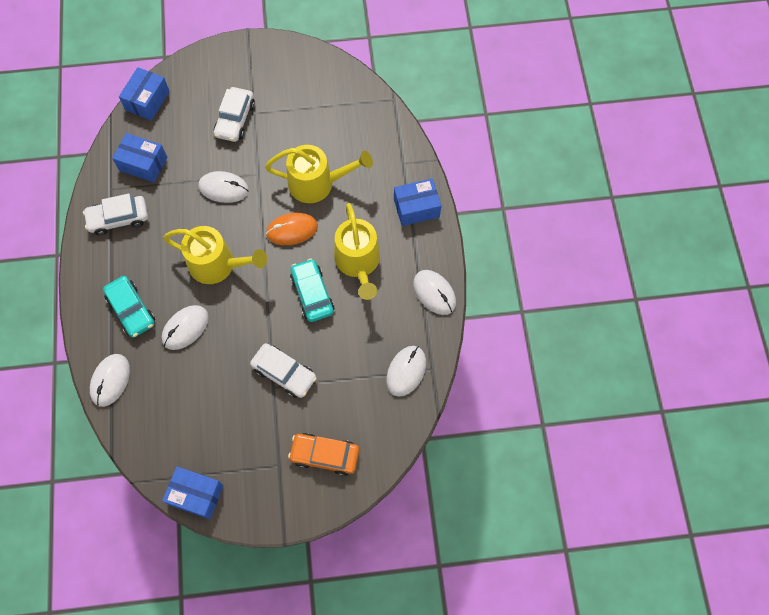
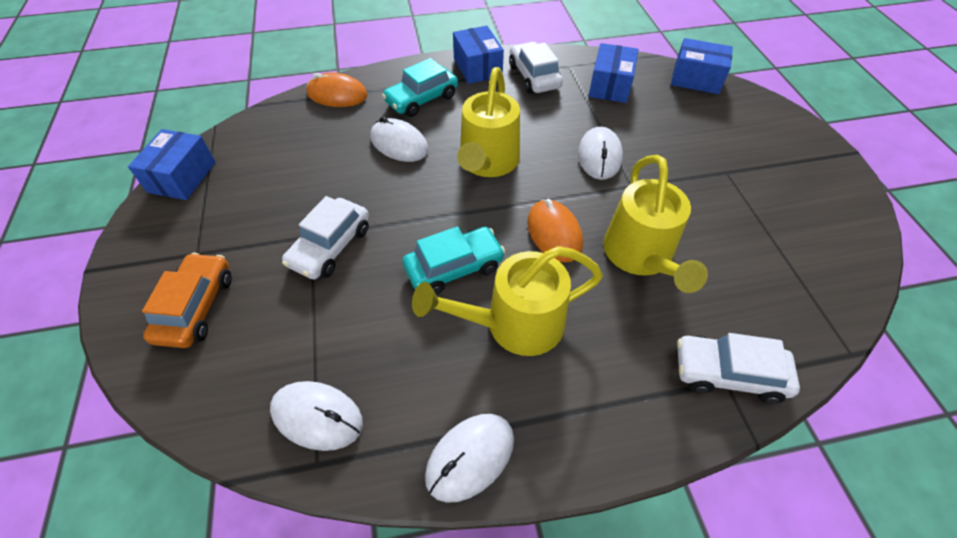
camera: 85 degrees right, 15 degrees down
white mouse [90,354,130,407] -> orange mouse [306,73,367,107]
white car [214,87,255,142] -> white car moved to [677,333,800,404]
blue box [394,178,441,226] -> blue box moved to [453,26,504,84]

